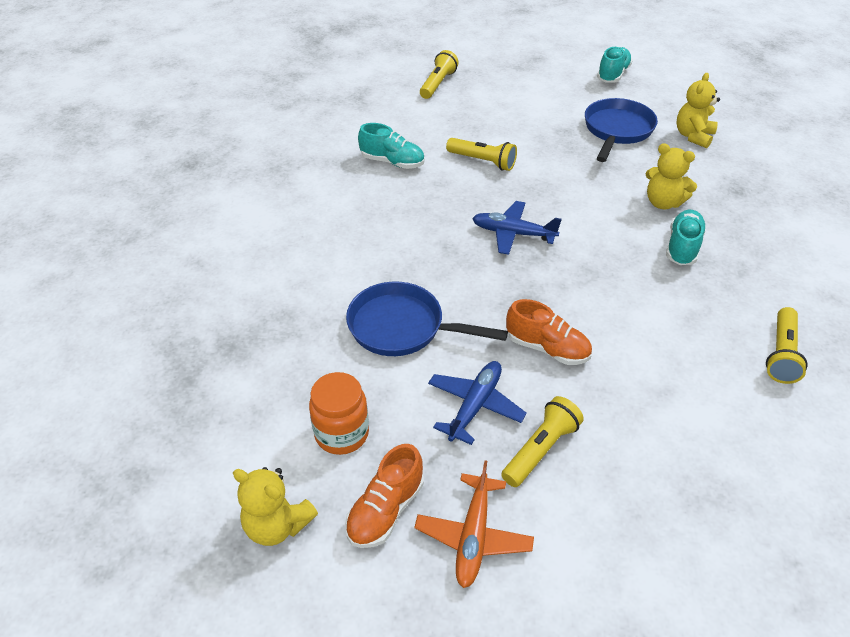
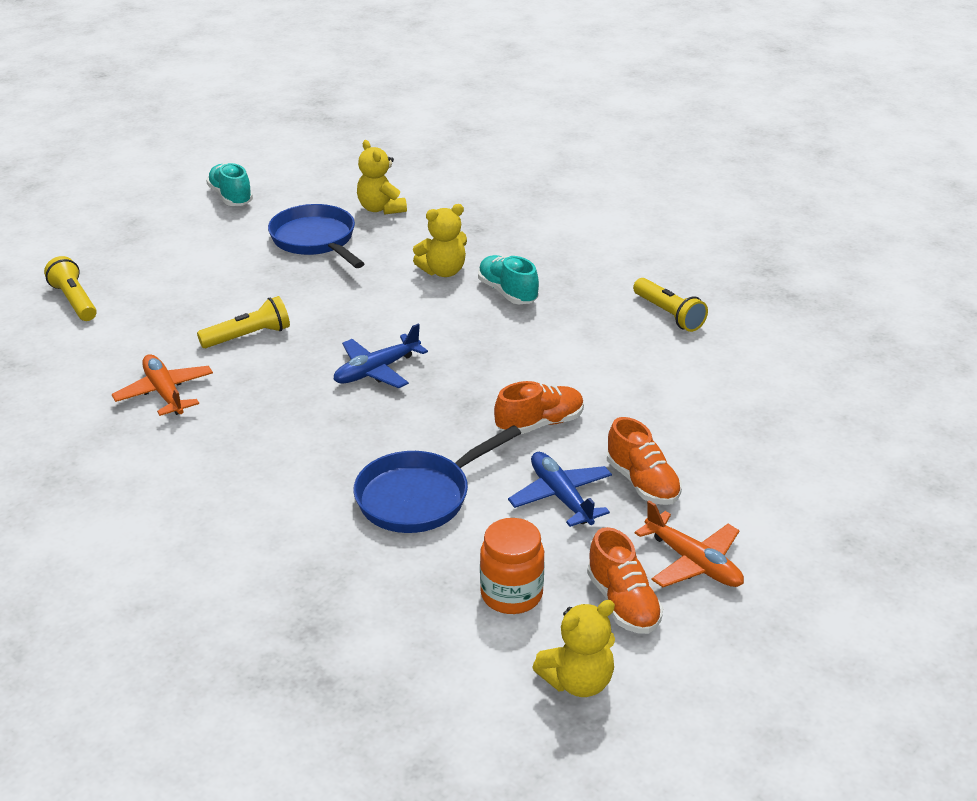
camera: 55 degrees left, 10 degrees down
turquoise shoe [358,123,424,169] -> orange plane [112,354,213,416]
yellow flashlight [501,396,584,487] -> orange shoe [607,417,682,505]

